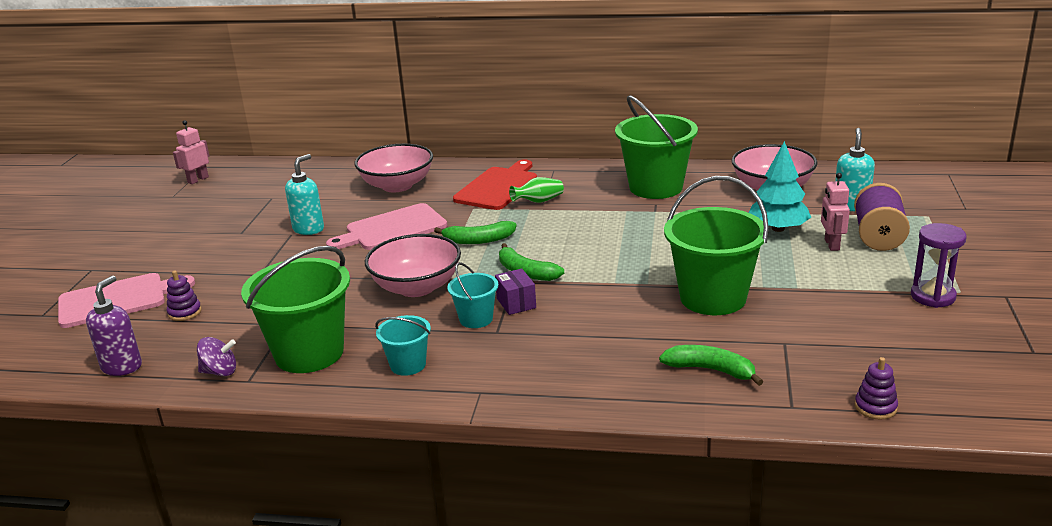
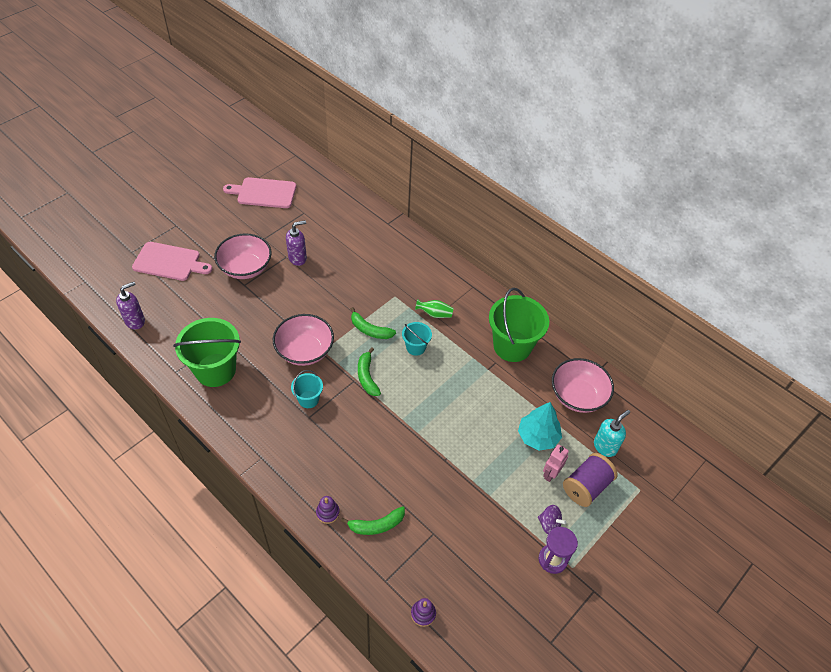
camera: 30 degrees right, 25 degrees up
purple stacking toy [167,271,202,321] -> purple stacking toy moved to [316,496,340,524]
pink robot [173,120,209,184] -> none
purple spinning top [197,337,236,376] -> purple spinning top moved to [538,505,567,534]
turquoise soap dispenser [285,154,324,235] -> purple soap dispenser [286,220,307,266]
pink cutting board [326,203,447,250] -> pink cutting board moved to [223,177,296,208]
pink bowl [354,144,433,192] -> pink bowl moved to [214,233,272,279]
turquoise bucket [375,315,431,376] -> turquoise bucket moved to [402,322,432,356]
red cutting board [453,159,537,210] -> none
purple box [495,269,536,315] -> none
green banana [659,345,764,386] -> green banana turned 105 degrees clockwise [341,506,405,535]
green bucket [664,176,769,315] -> none

